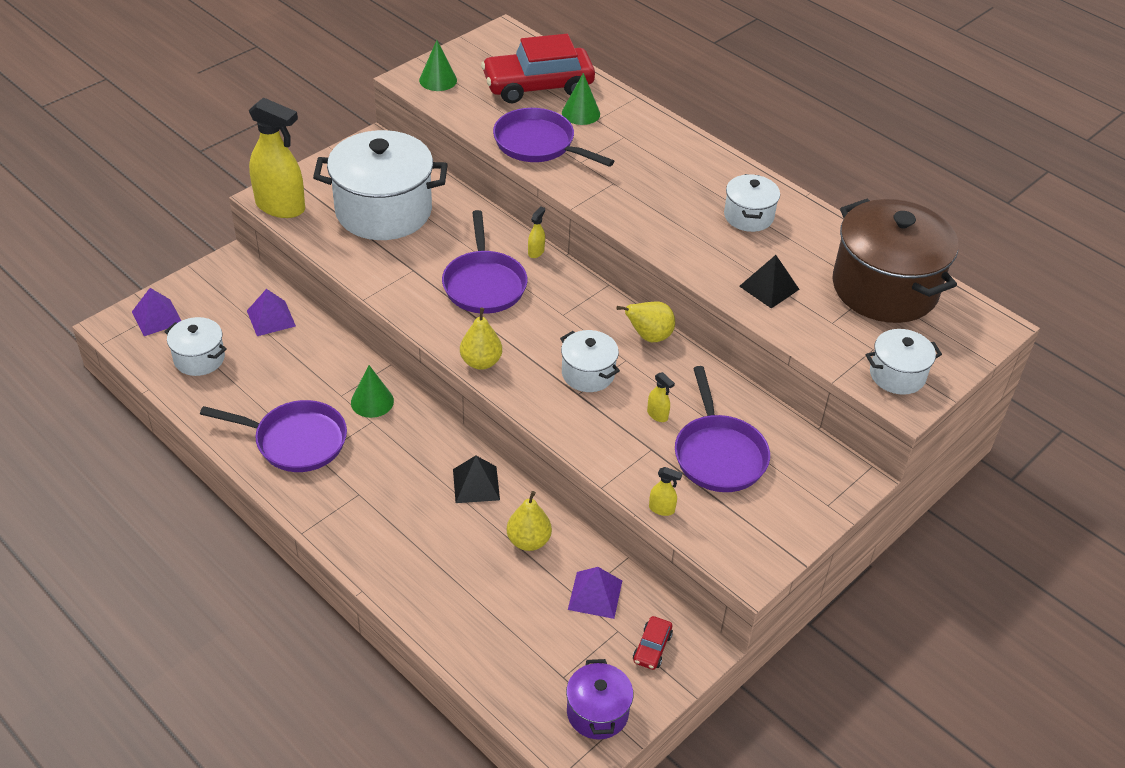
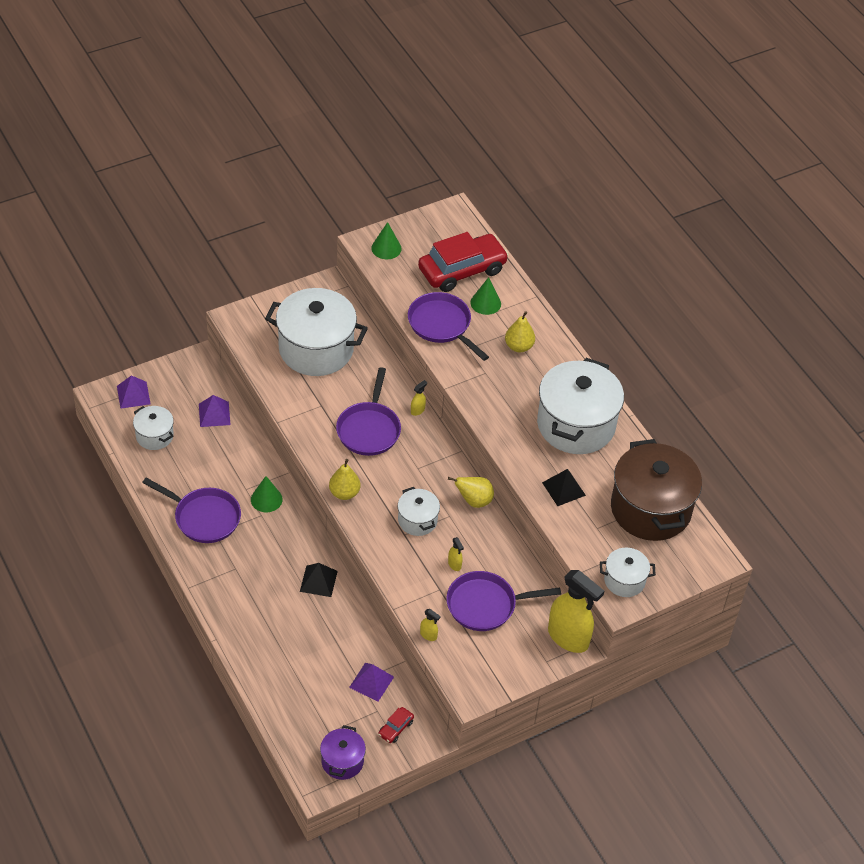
camera: 15 degrees right, 5 degrees up
yellow spray bottle [249,98,305,218] -> yellow spray bottle moved to [548,570,604,653]
red car [481,34,595,103] -> red car turned 150 degrees clockwise [418,232,509,292]
yellow pear [507,491,552,551] -> yellow pear moved to [505,311,535,352]
purple pan [675,366,770,492] -> purple pan turned 75 degrees clockwise [446,571,561,631]
white pot [724,174,780,232] -> white pot [537,358,624,454], size x2.02

